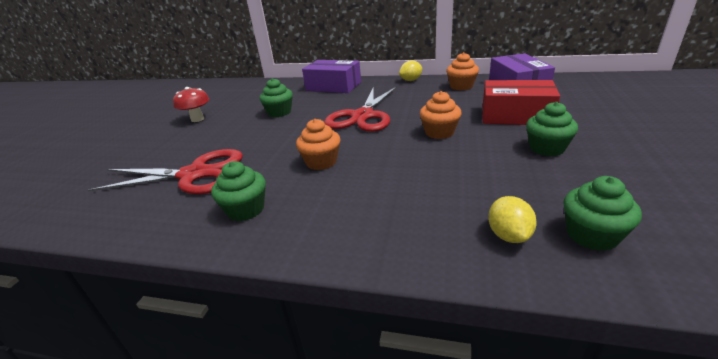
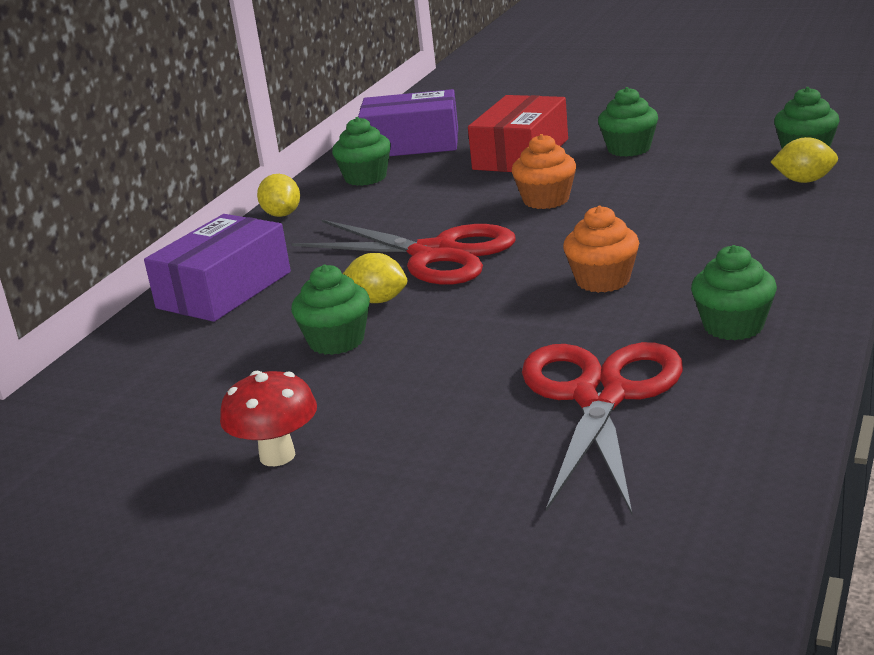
camera: 80 degrees left, 5 degrees down
orange cupcake [446,52,479,90] -> green cupcake [332,117,391,186]
none -> yellow lemon [343,253,407,303]

